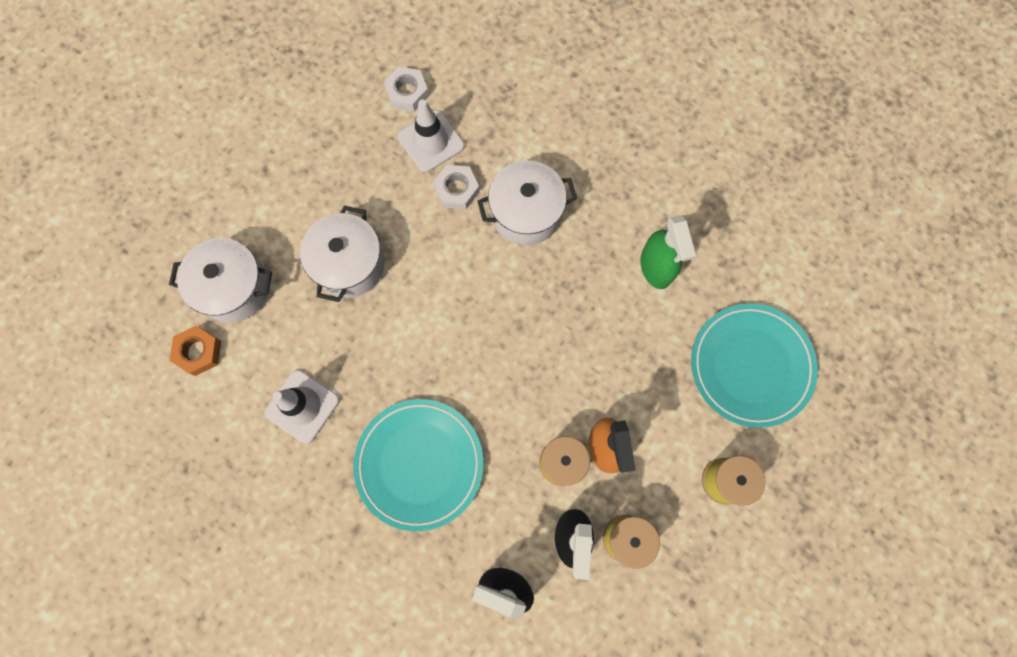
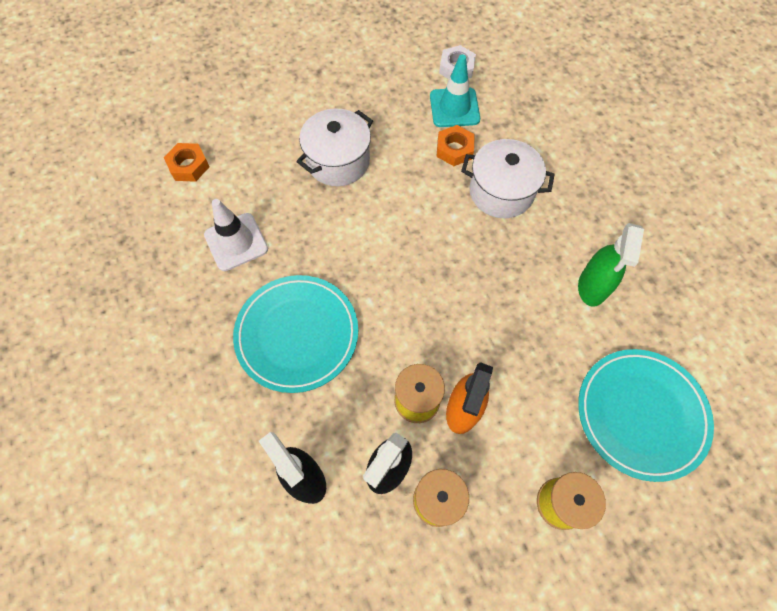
camera: 30 degrees right, 10 degrees down
white pot [169,238,272,322] -> none
white traffic cone [397,99,464,173] -> turquoise traffic cone [430,55,480,127]
white nut [433,165,480,209] -> orange nut [437,125,475,166]

